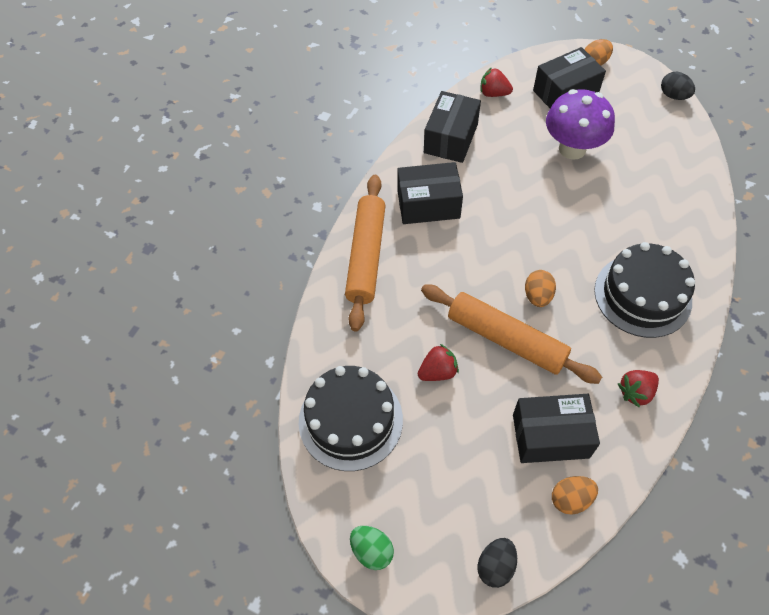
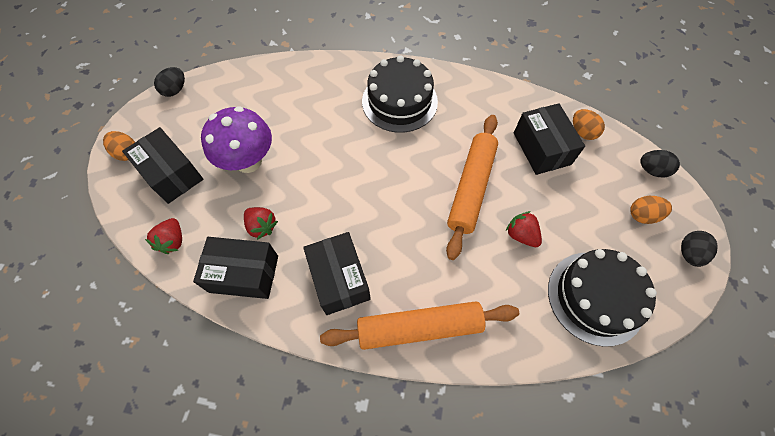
camera: 105 degrees left, 5 degrees up
green egg [350,526,394,570] -> black egg [681,231,718,267]
orange egg [525,270,556,307] -> orange egg moved to [630,196,672,224]
red strawberry [618,370,659,408] -> red strawberry moved to [244,207,278,240]

